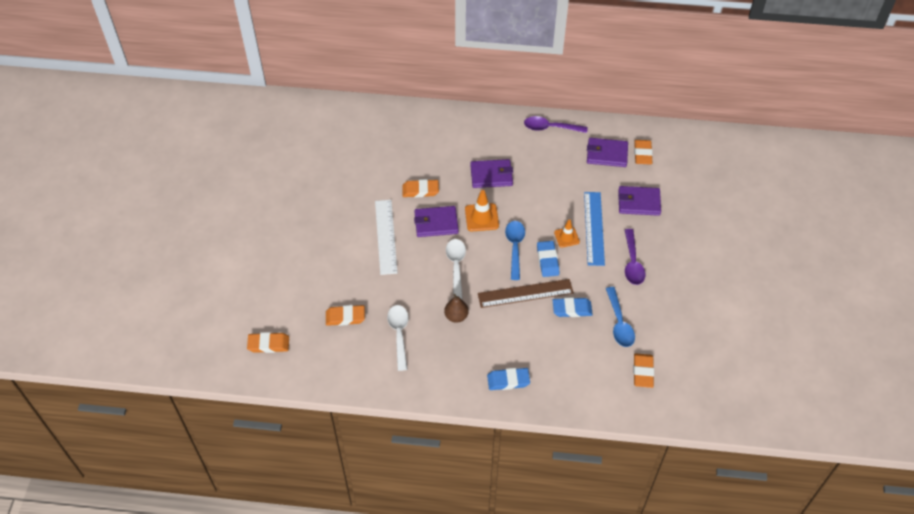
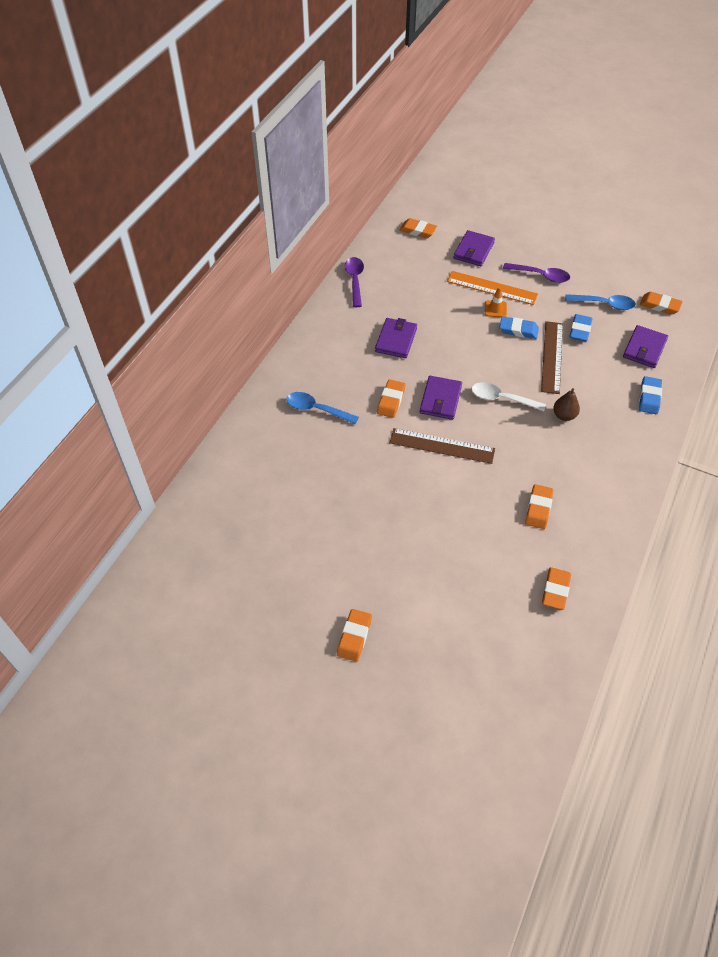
camera: 70 degrees left, 0 degrees up
white ruler [375,200,398,275] -> brown ruler [389,428,495,464]
white spoon [387,305,409,371] -> none
orange traffic cone [465,190,499,231] -> none
blue spoon [505,221,525,280] -> blue spoon moved to [286,392,359,424]
purple spoon [524,116,588,133] -> purple spoon turned 150 degrees clockwise [344,257,364,307]
blue ruler [584,192,605,266] -> orange ruler [447,271,538,305]
purple wallet [587,138,628,167] -> purple wallet moved to [623,325,668,368]
none -> orange eraser [337,609,372,662]

